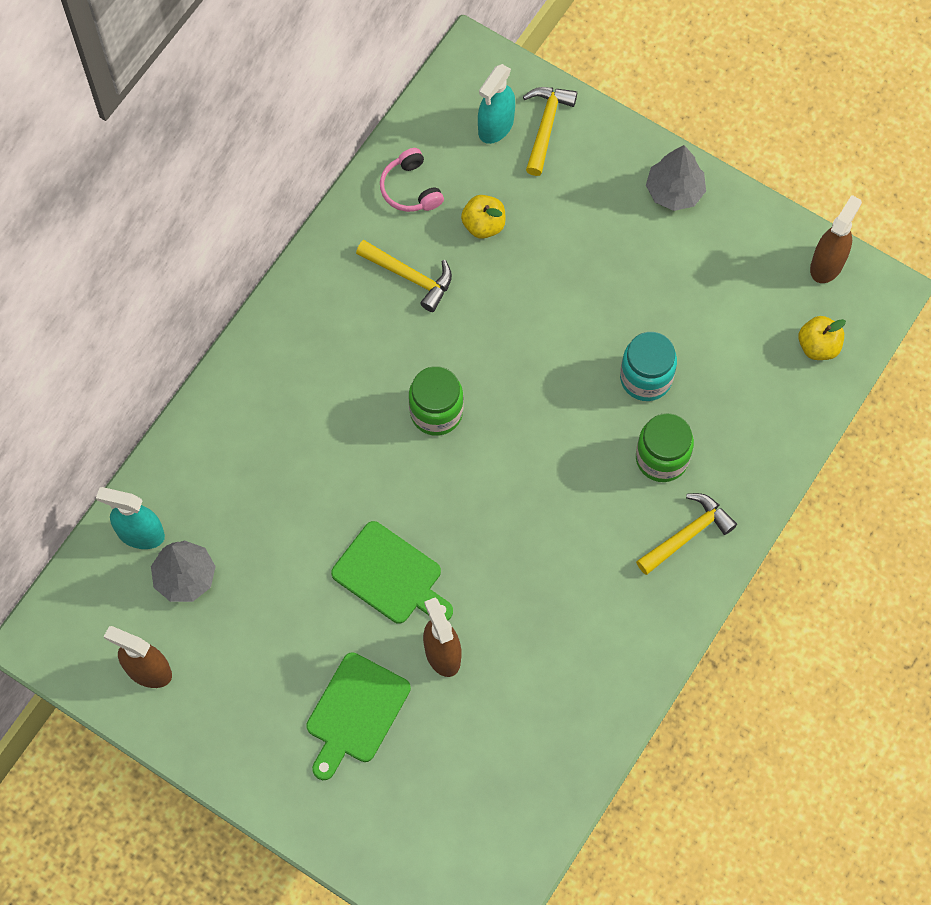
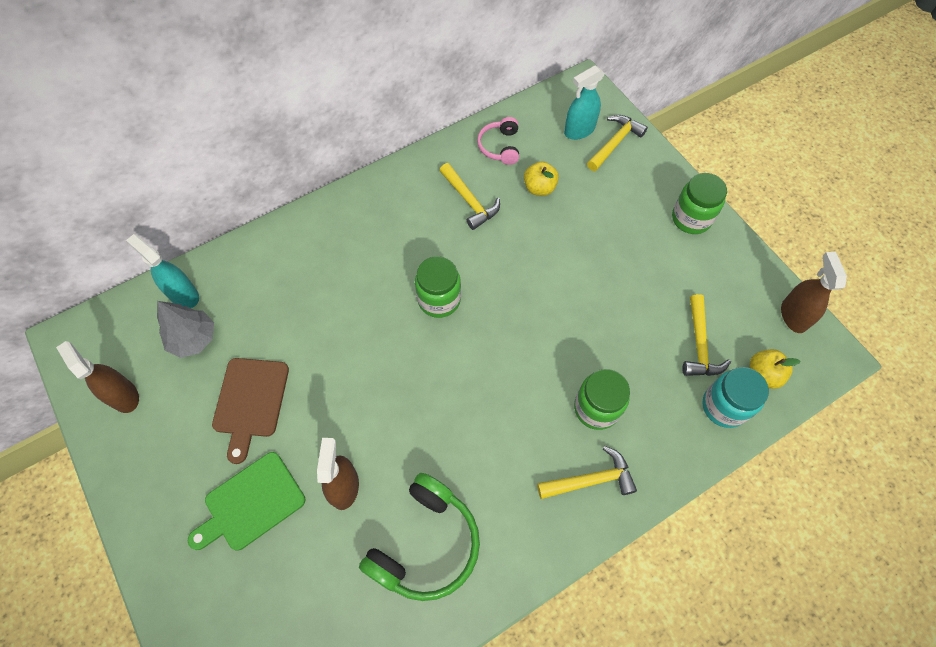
camera: 25 degrees right, 5 degrees down
green cutting board [331,521,453,624] -> none
turquoise jar [620,332,677,401] -> turquoise jar moved to [702,367,769,428]
grey tree [646,145,706,211] -> green jar [672,173,727,234]
brown spray bottle [810,195,862,283] -> brown spray bottle turned 60 degrees counterclockwise [781,252,847,333]
none -> brown cutting board [212,358,289,464]
none -> green headphones [359,473,480,601]
none -> yellow hammer [683,294,731,376]

